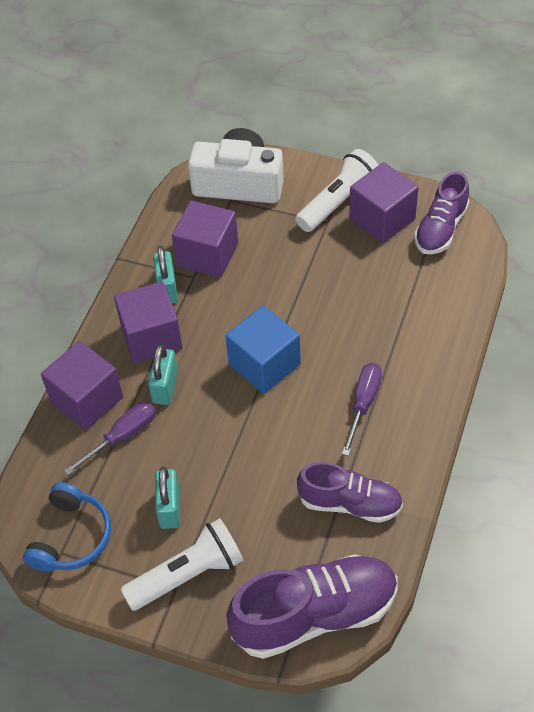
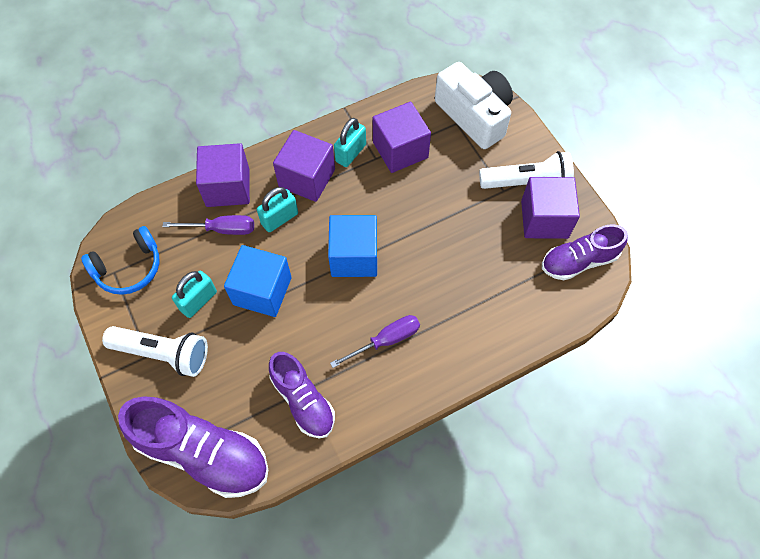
camera: 40 degrees right, 10 degrees up
none -> blue cube [224,245,292,317]

